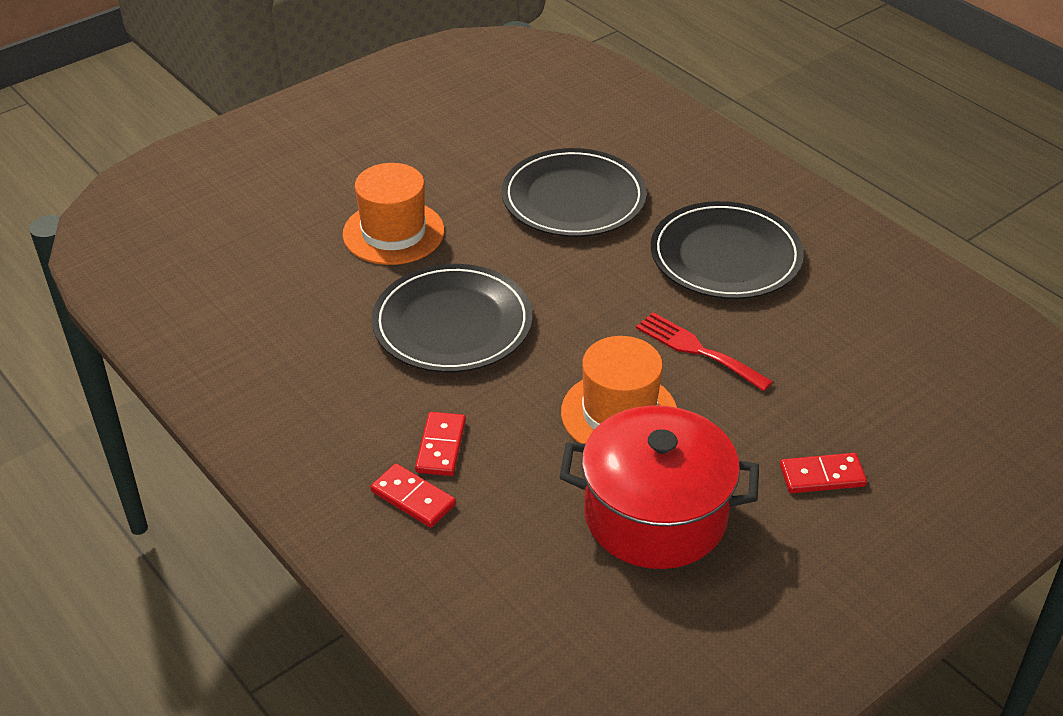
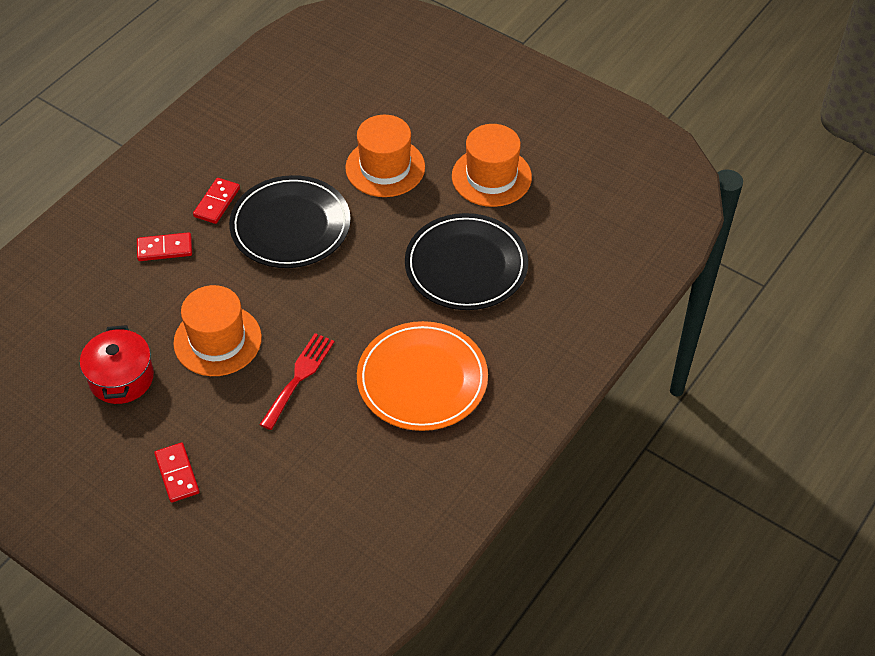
camera: 75 degrees right, 10 degrees up
red domino [371,464,456,528] -> red domino moved to [193,178,240,224]
red pot [560,405,759,569] -> red pot [80,325,154,404], size x0.64
black plate [651,201,804,299] -> orange plate [357,321,488,431]
none -> orange hat [452,124,532,207]

